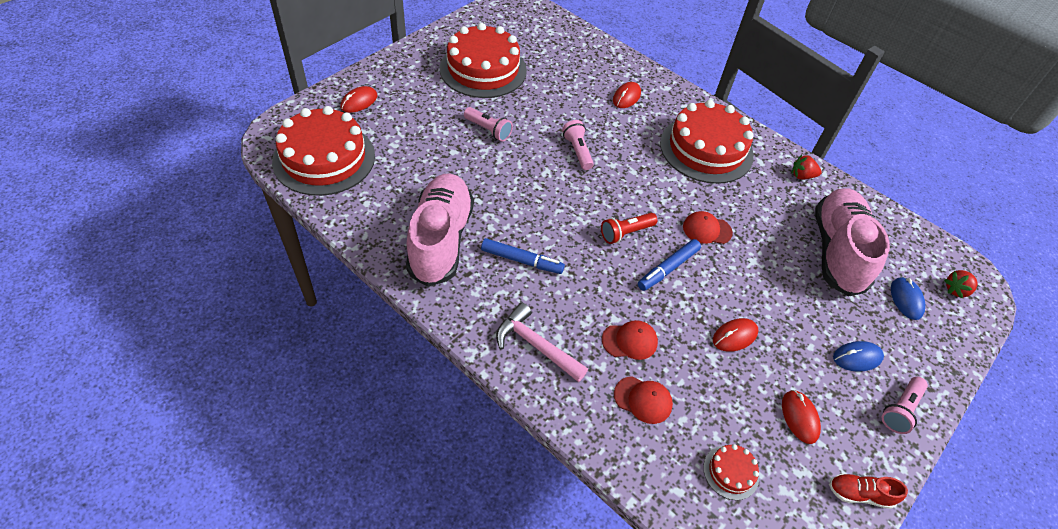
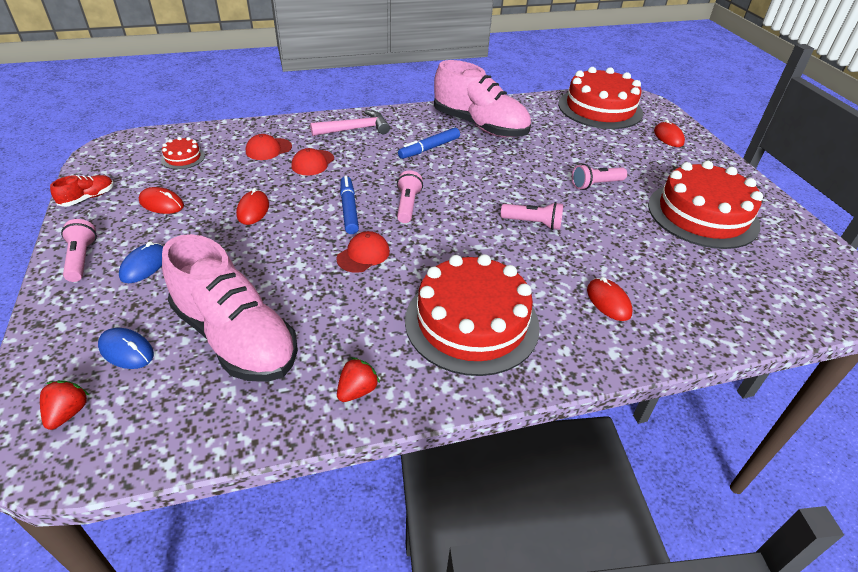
camera: 125 degrees right, 10 degrees down
red flashlight [601,213,657,244] -> pink flashlight [397,170,423,223]

